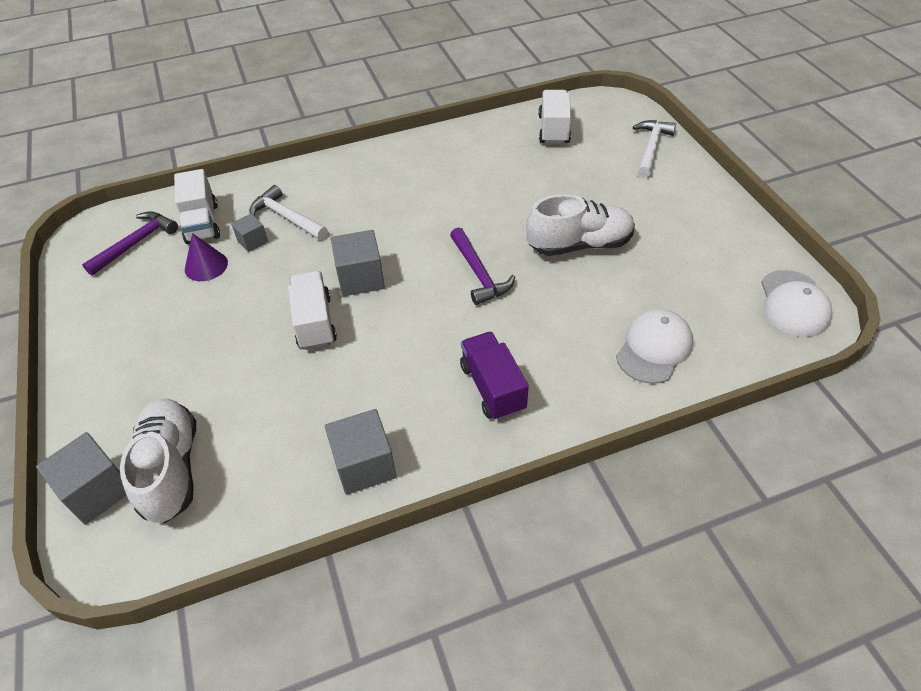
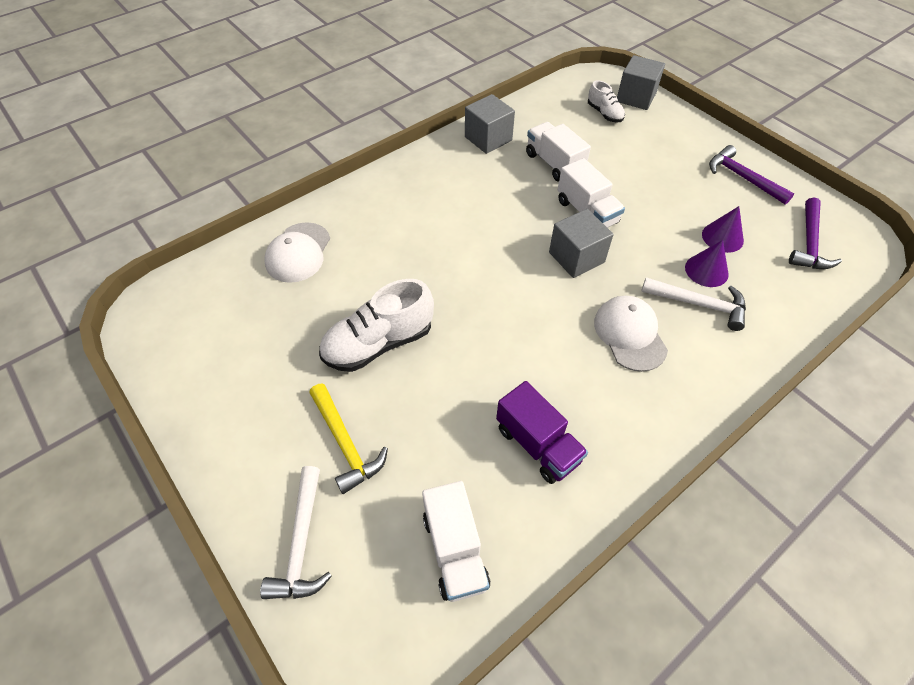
camera: 160 degrees right, 5 degrees up
white shoe [120,399,196,523] -> white shoe [588,80,625,123], size x0.55
white truck [174,169,220,244] -> white truck moved to [526,122,591,181]
grey cube [231,213,268,252] -> purple cone [685,240,729,287]
purple hammer [450,227,515,305] -> purple hammer moved to [709,145,794,205]
purple truck [460,332,529,420] -> purple truck moved to [496,381,588,484]
white cap [761,270,833,337] -> white cap moved to [594,296,668,372]
none -> yellow hammer [309,384,388,494]

